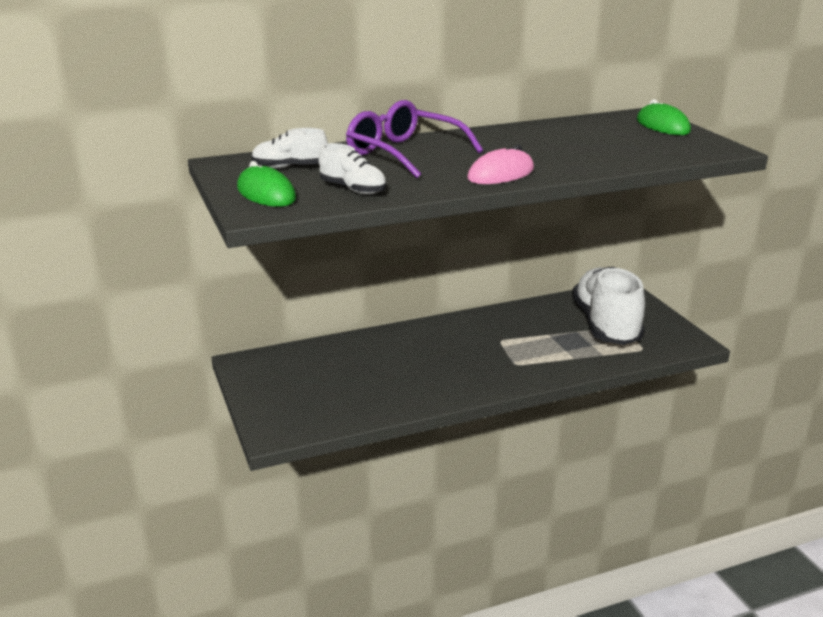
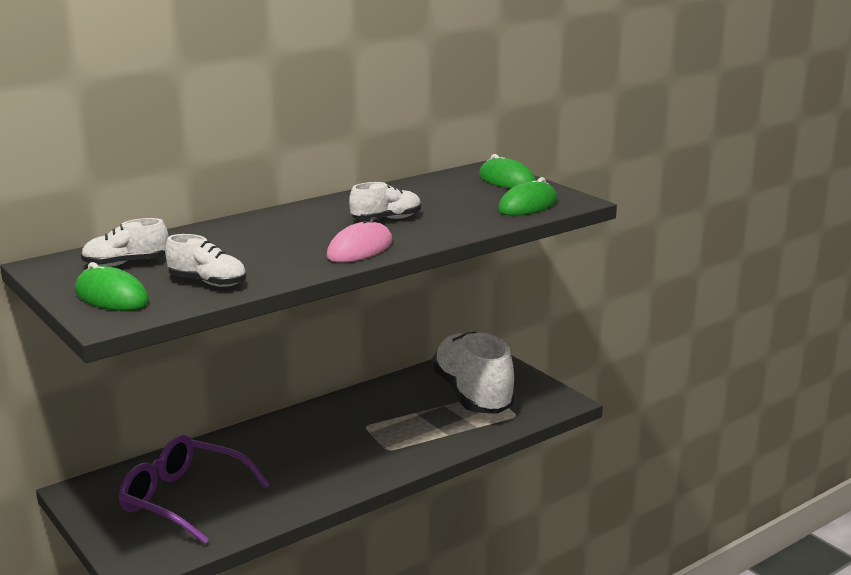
camera: 15 degrees left, 5 degrees down
purple glasses [346,100,483,178] -> purple glasses moved to [119,435,270,544]
none -> white shoe [349,182,421,220]
none -> green mouse [498,177,558,216]

